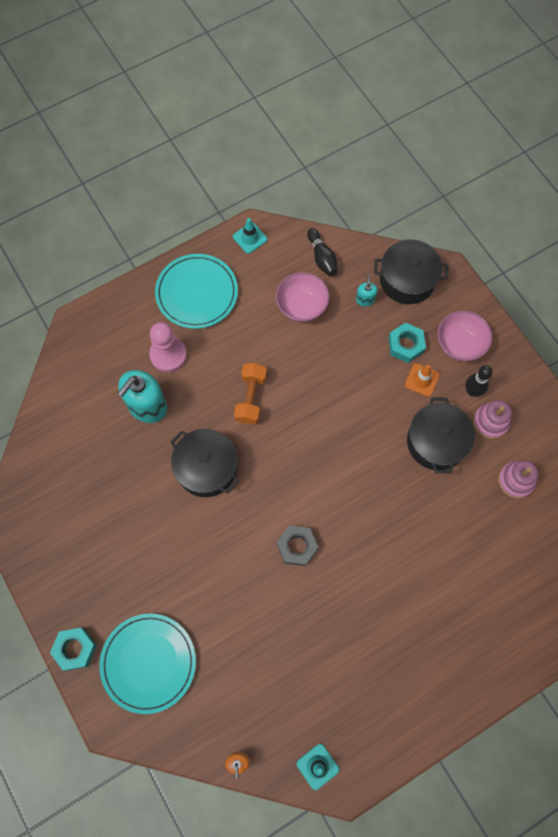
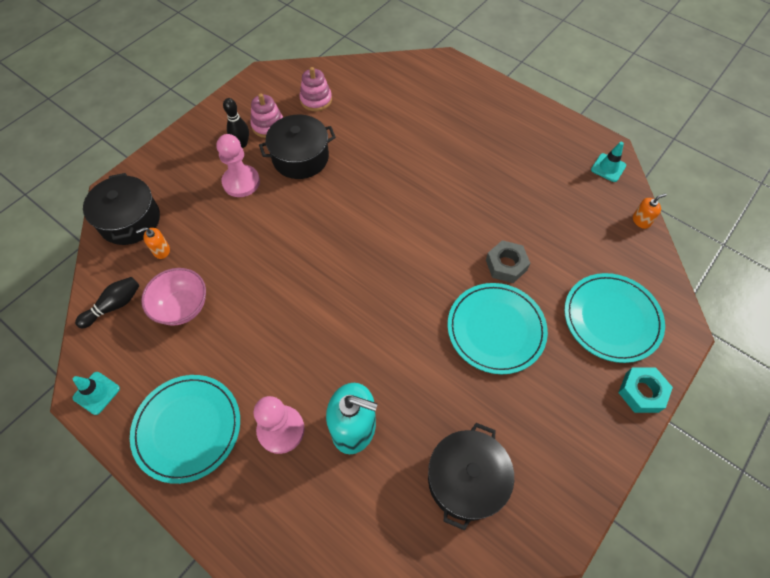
camera: 110 degrees left, 10 degrees down
black pot [170,429,239,497] -> black pot moved to [428,423,514,530]
orange dumbbell [234,363,267,424] -> none
grey nut [277,525,318,566] -> grey nut moved to [486,240,530,283]
turquoise soap dispenser [356,275,378,307] -> orange soap dispenser [136,227,170,259]
turquoise nut [389,323,426,363] -> none
orange traffic cone [405,363,439,397] -> pink pawn [217,134,260,197]
pink bowl [437,311,492,362] -> none
none -> turquoise plate [448,283,548,374]

